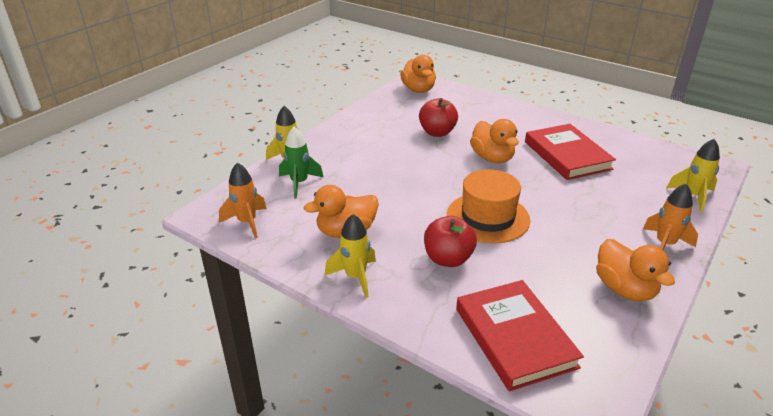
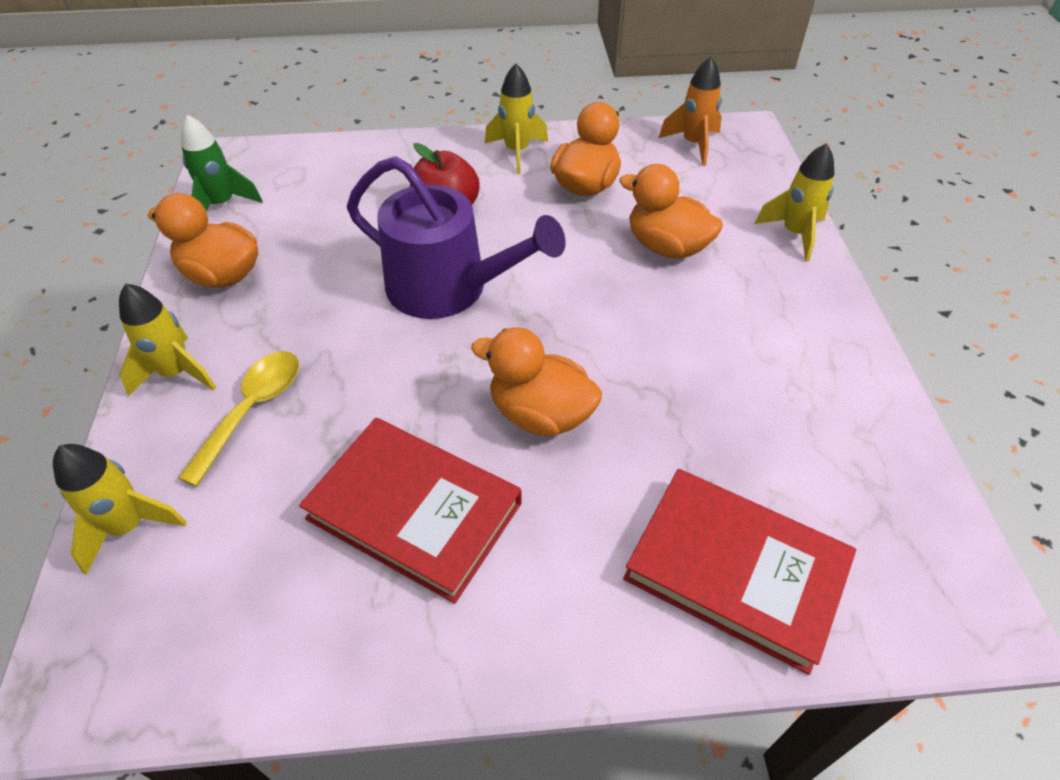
camera: 140 degrees right, 15 degrees up
green rocket [279,127,323,198] -> green rocket moved to [181,115,263,212]
orange duck [400,55,436,93] -> orange duck moved to [619,164,723,259]
red apple [419,98,458,137] -> none
orange hat [447,169,530,244] -> purple watering can [347,156,566,319]
red book [456,280,584,391] -> red book moved to [623,469,856,675]
orange rocket [643,184,698,250] -> yellow rocket [119,283,217,396]
none -> yellow spoon [178,351,299,487]

